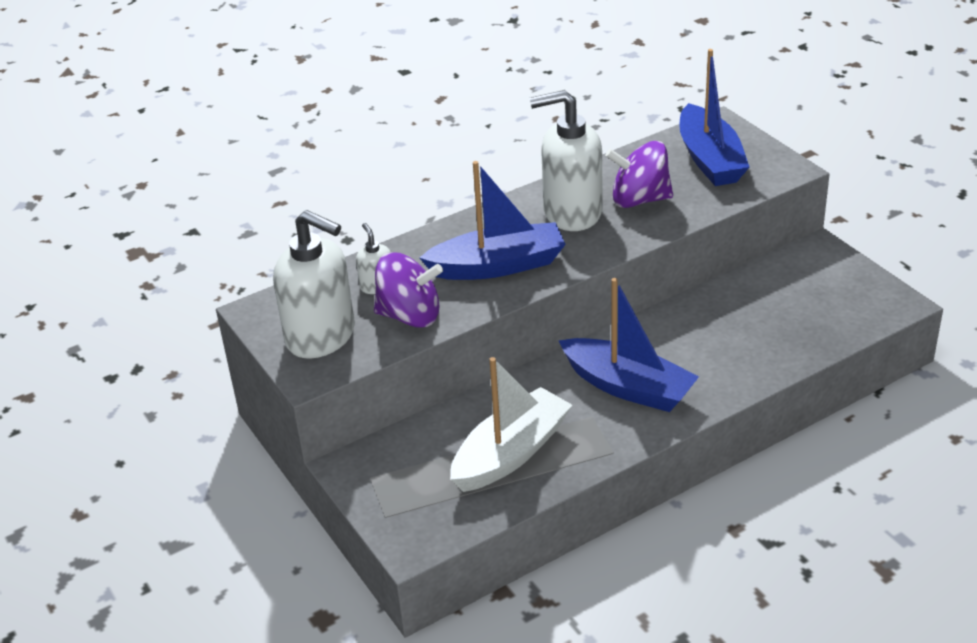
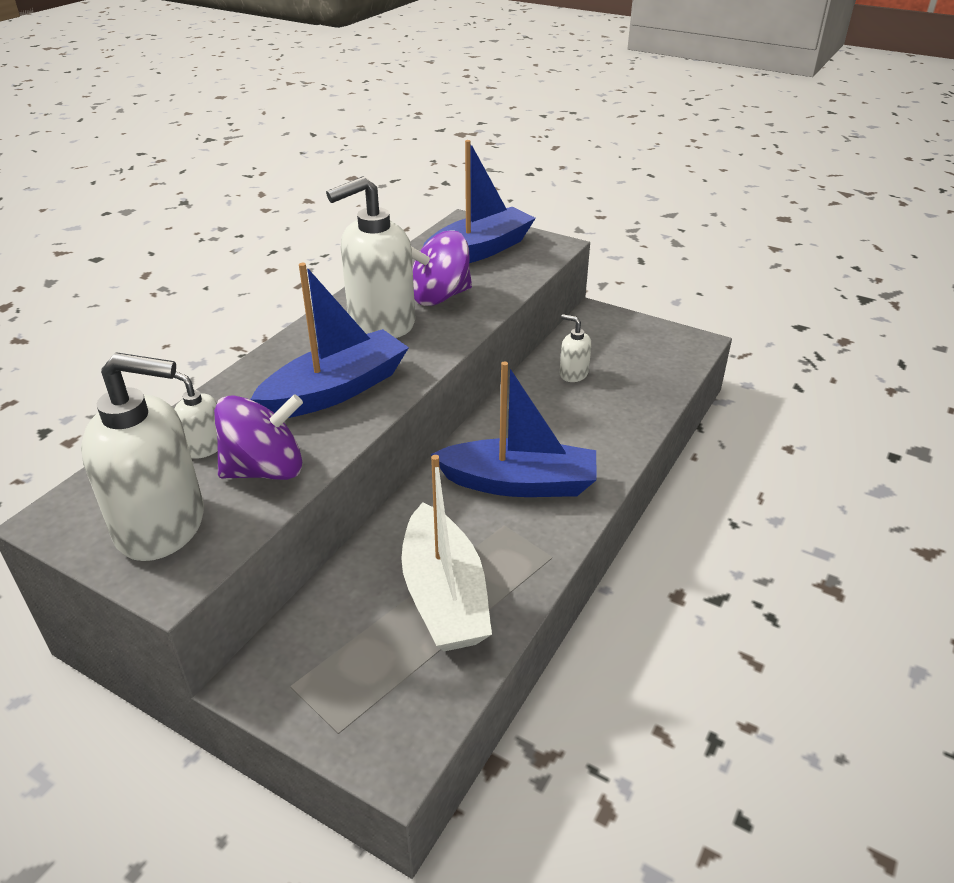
camera: 30 degrees left, 0 degrees up
white boat [450,357,572,492] -> white boat turned 150 degrees clockwise [401,455,492,651]
blue boat [679,49,749,186] -> blue boat turned 90 degrees counterclockwise [422,140,536,263]
none -> white soap dispenser [560,314,591,382]

